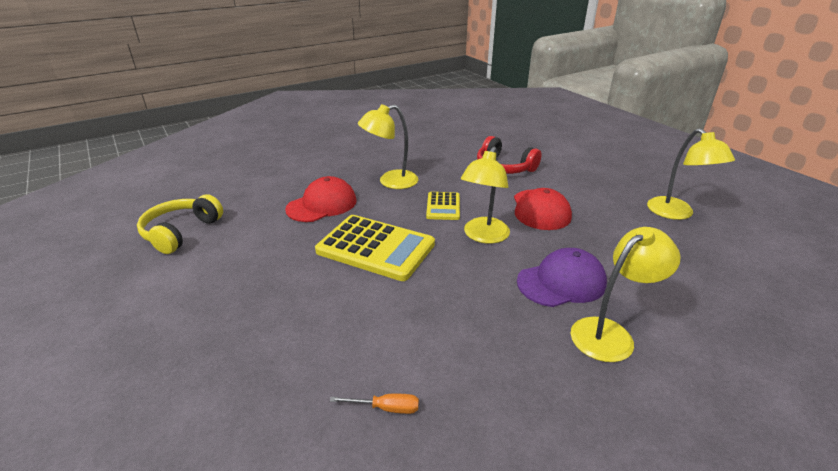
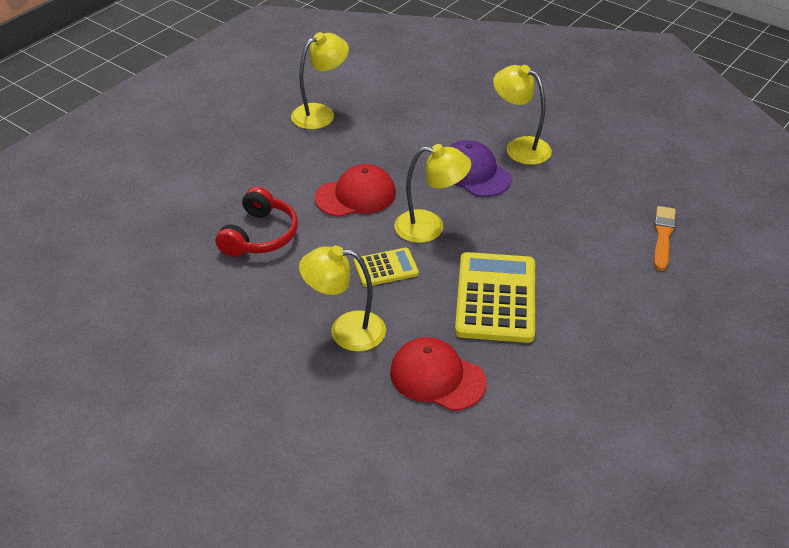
camera: 110 degrees left, 10 degrees up
yellow headphones [137,194,223,254] -> none
orange screwdriver [330,394,419,414] -> orange brush [654,206,676,271]
yellow lamp [358,104,418,189] -> yellow lamp turned 135 degrees clockwise [299,246,386,352]

